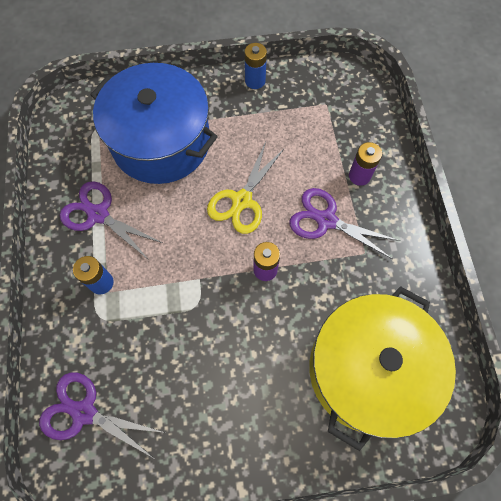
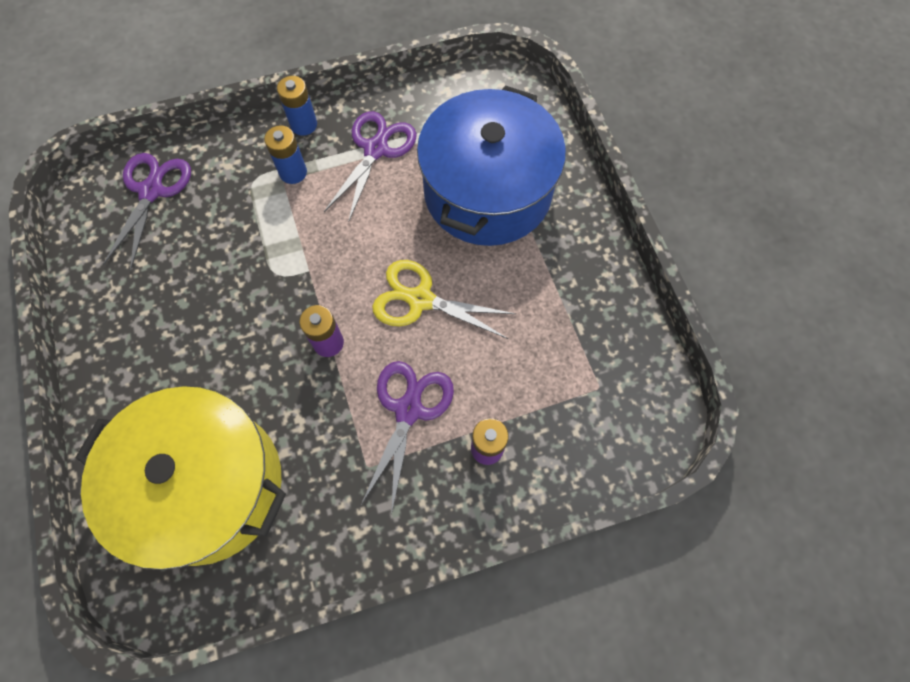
camera: 80 degrees right, 0 degrees up
blue battery [245,43,267,89] -> blue battery moved to [277,76,317,136]

